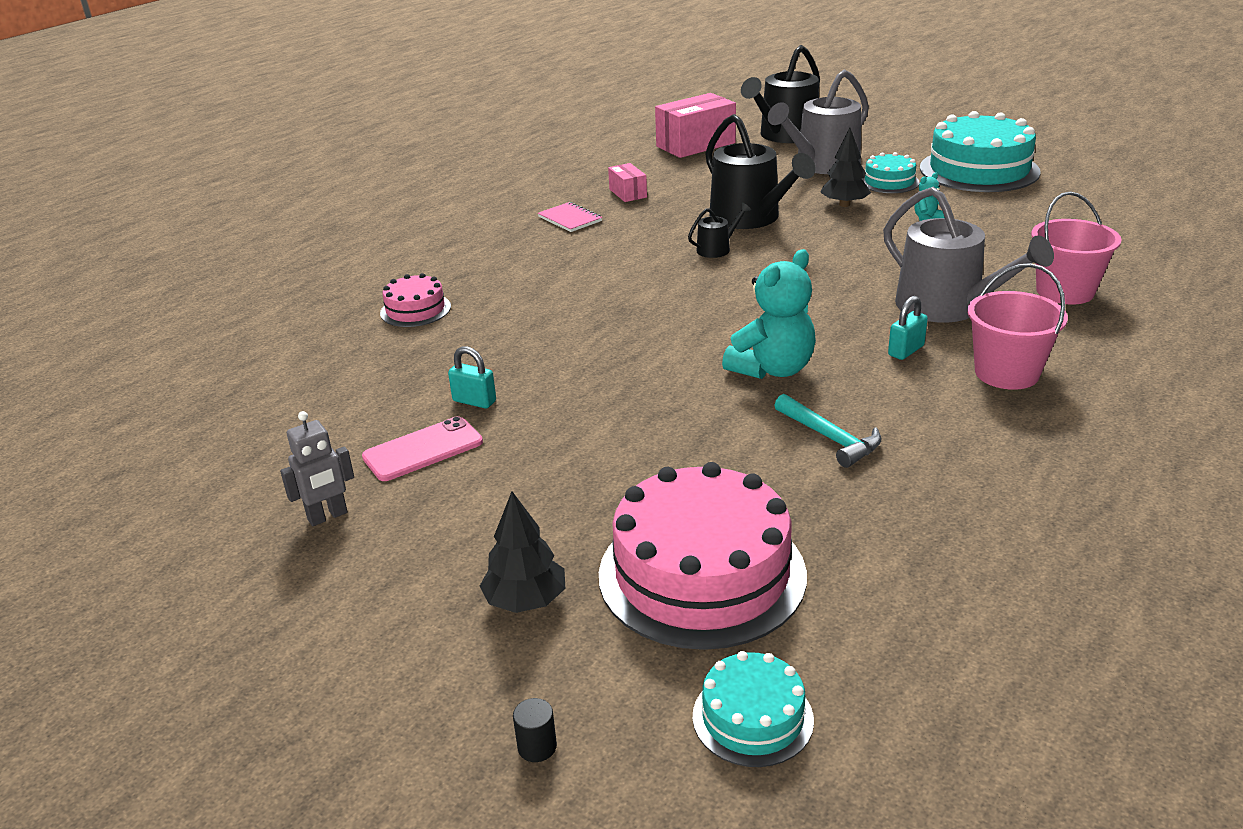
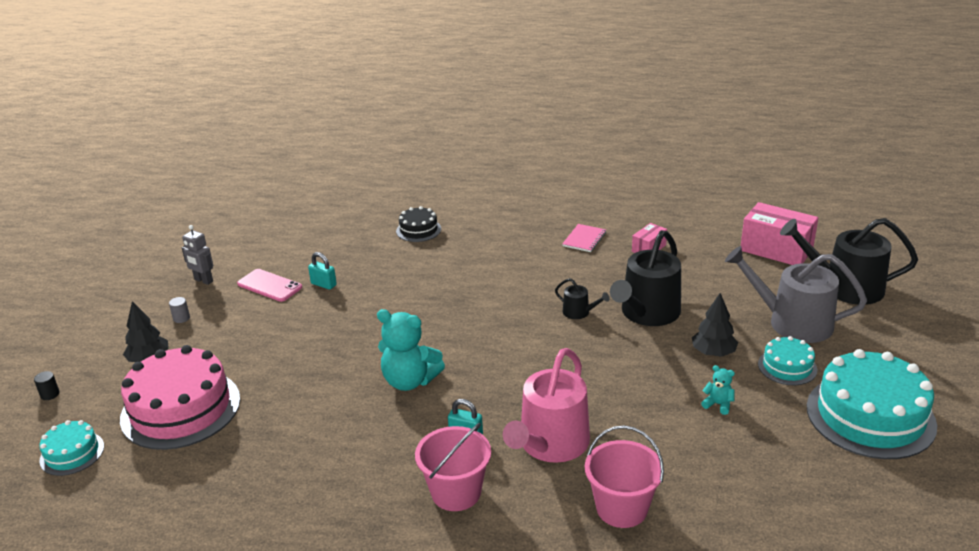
camera: 65 degrees right, 0 degrees up
pink cake [380,273,451,327] -> black cake [396,206,441,242]
turquoise padlock [448,346,496,408] -> turquoise padlock turned 60 degrees counterclockwise [308,252,337,290]
turquoise hammer [774,394,881,468] -> none
grey watering can [883,187,1054,323] -> pink watering can [503,348,590,463]
none -> grey cylinder [169,297,190,323]

